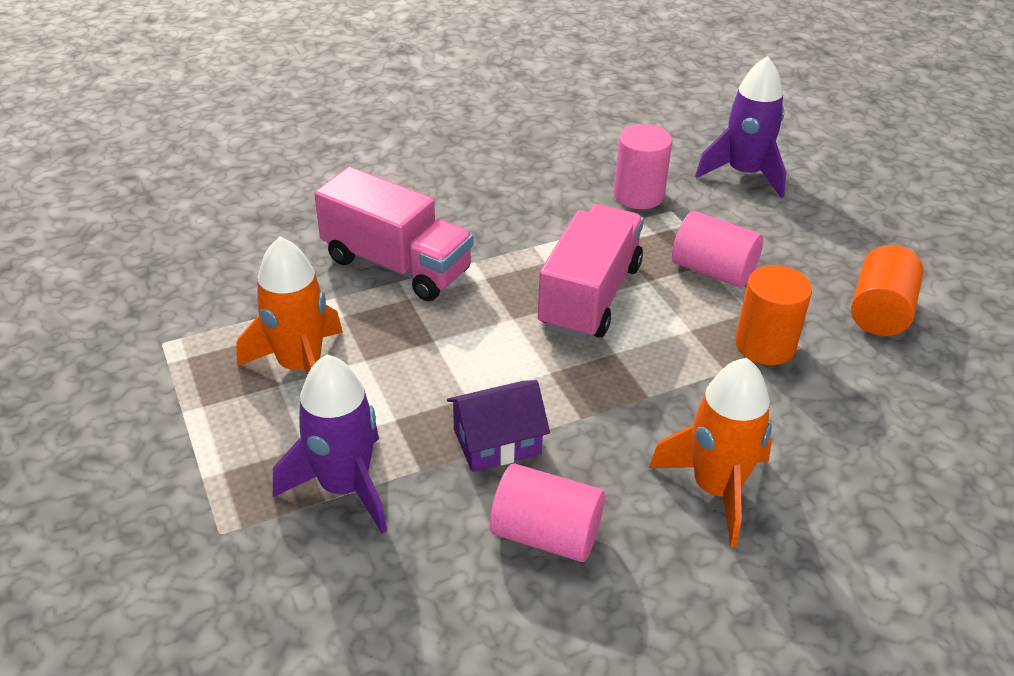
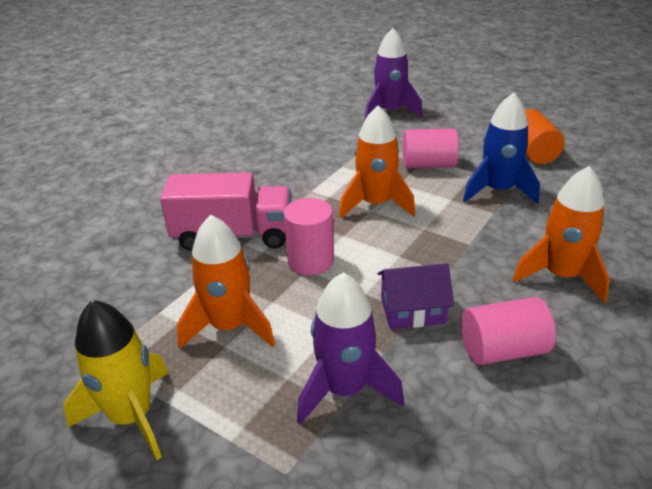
camera: 30 degrees left, 5 degrees down
purple house [447,380,550,472] -> purple house turned 45 degrees clockwise [378,263,454,329]
pink truck [538,204,644,340] -> orange rocket [339,105,415,218]
pink cylinder [614,124,672,209] -> pink cylinder moved to [284,198,334,275]
orange cylinder [735,265,812,365] -> blue rocket [463,93,540,204]
none -> yellow rocket [64,300,169,460]

